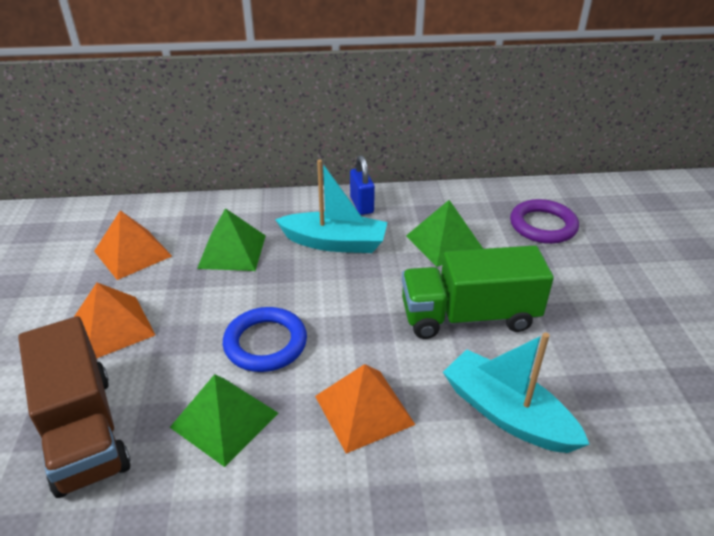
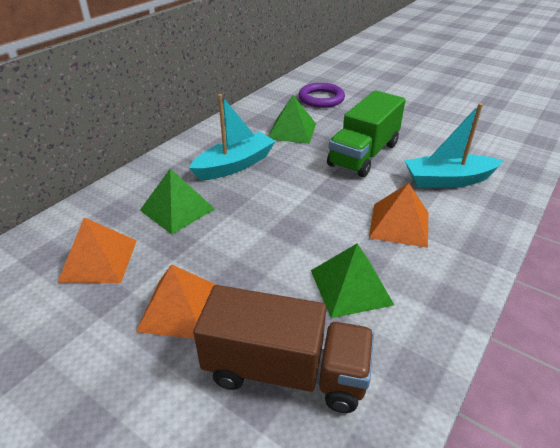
camera: 50 degrees left, 0 degrees up
blue ring [223,307,307,372] -> none
blue padlock [350,155,375,215] -> none

